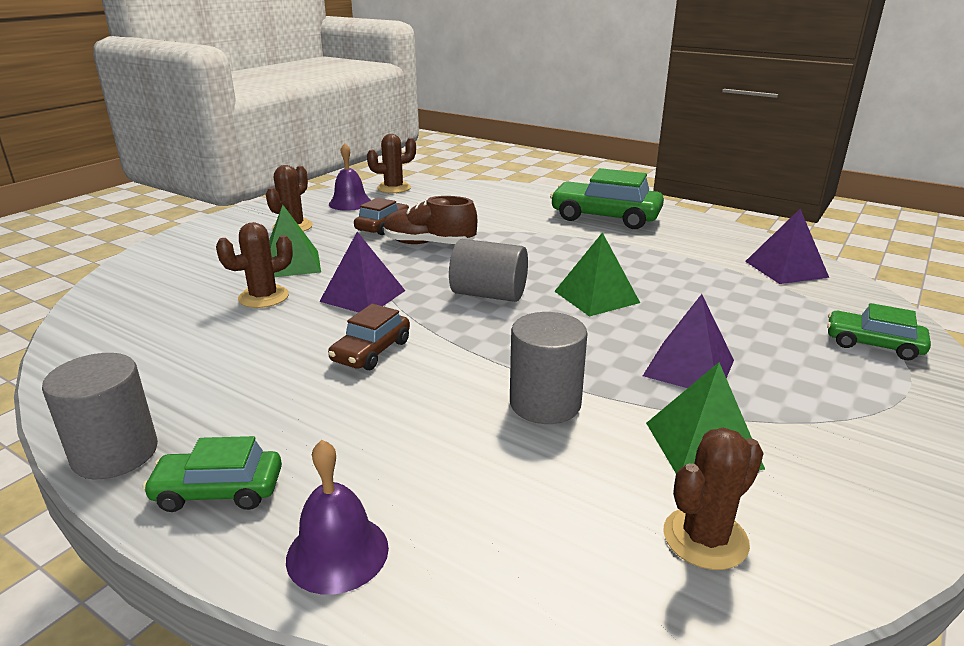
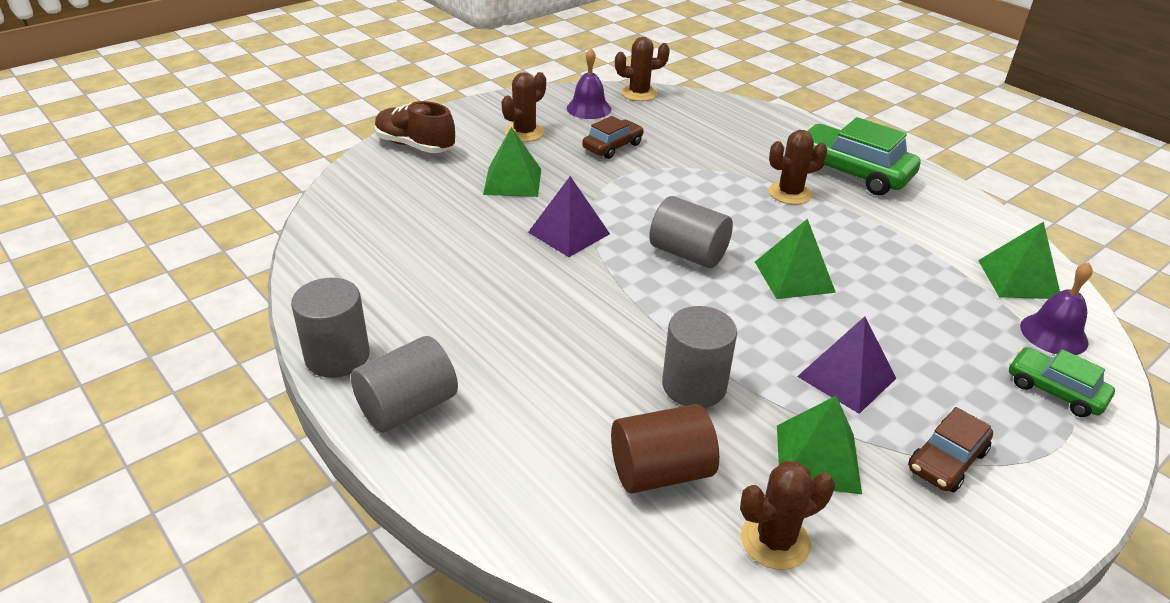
camera: 15 degrees right, 10 degrees up
green car [142,436,282,512] -> grey cylinder [351,336,458,432]
brown cactus [216,222,293,308] -> brown cactus moved to [769,130,827,205]
purple bell [286,440,389,595] -> purple bell moved to [1020,262,1093,355]
brown car [328,304,410,370] -> brown car moved to [908,407,993,492]
brown shoe [384,196,477,244] -> brown shoe moved to [375,101,455,153]
purple pyramid [745,209,829,284] -> green pyramid [978,221,1060,299]
none -> brown cylinder [611,404,719,493]

